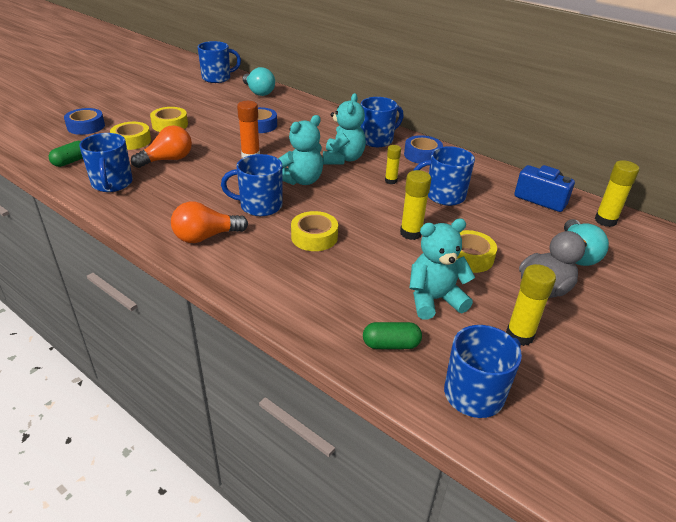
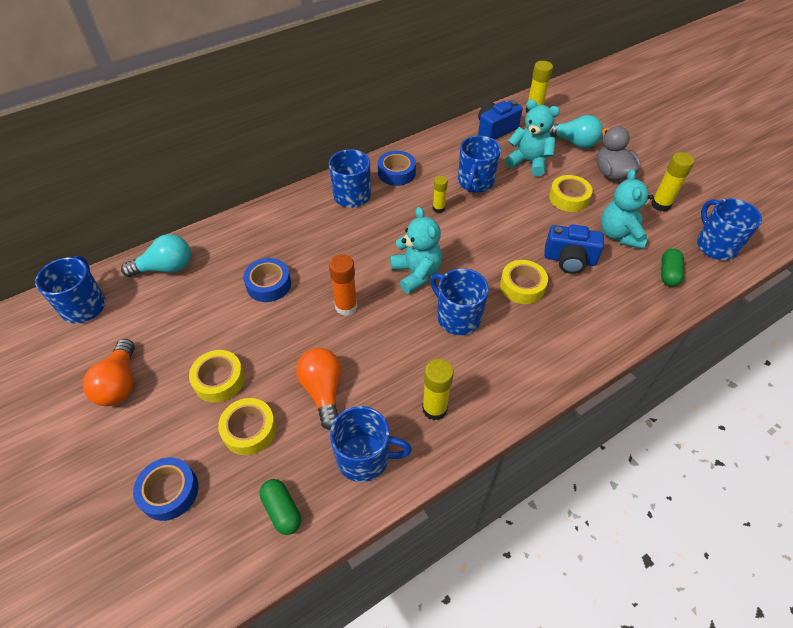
camera: 70 degrees left, 15 degrees up
orange light bulb [171,202,248,243] -> orange light bulb moved to [83,339,135,406]
blue mug [221,154,283,216] -> blue mug turned 120 degrees clockwise [430,268,489,335]
turquoise teddy bear [323,93,366,164] -> turquoise teddy bear moved to [505,99,560,177]
yellow glue stick [400,170,431,240] -> yellow glue stick moved to [422,359,454,420]
none -> blue camera [544,224,604,274]

